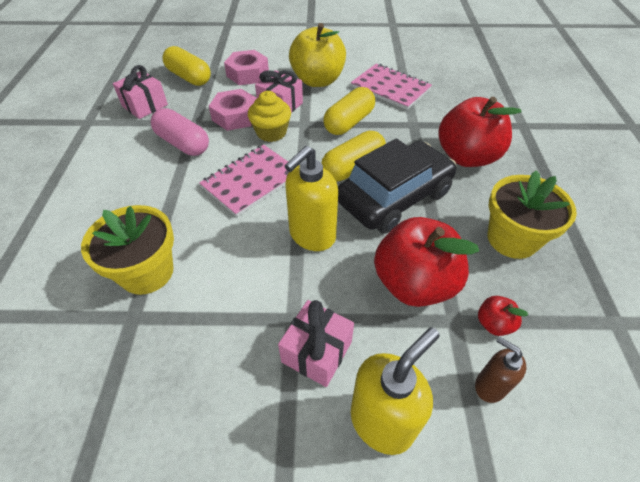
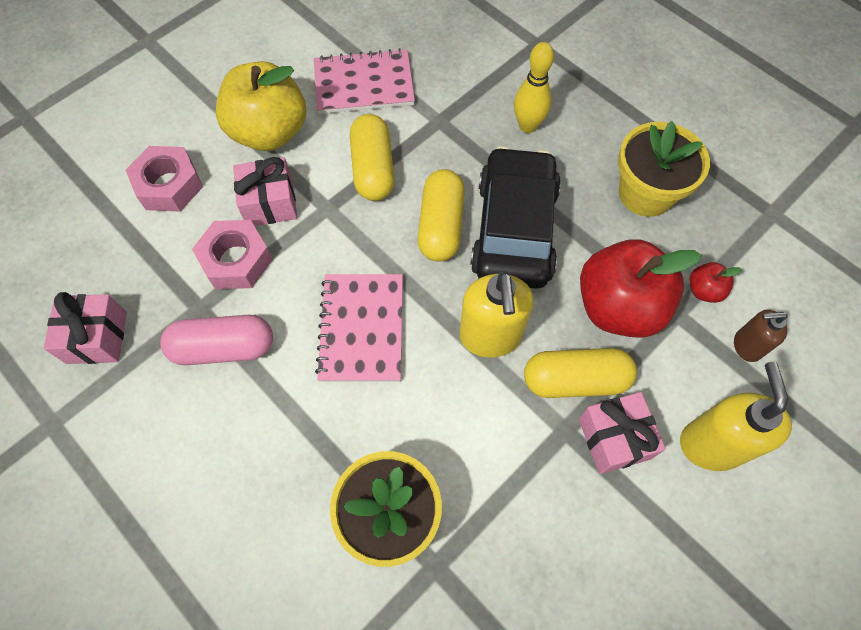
camera: 45 degrees left, 15 degrees up
yellow capsule [162,46,211,86] -> yellow capsule moved to [524,348,637,398]
yellow cupcake [248,91,291,142] -> none
red apple [438,97,522,167] -> yellow bowling pin [514,42,554,133]

